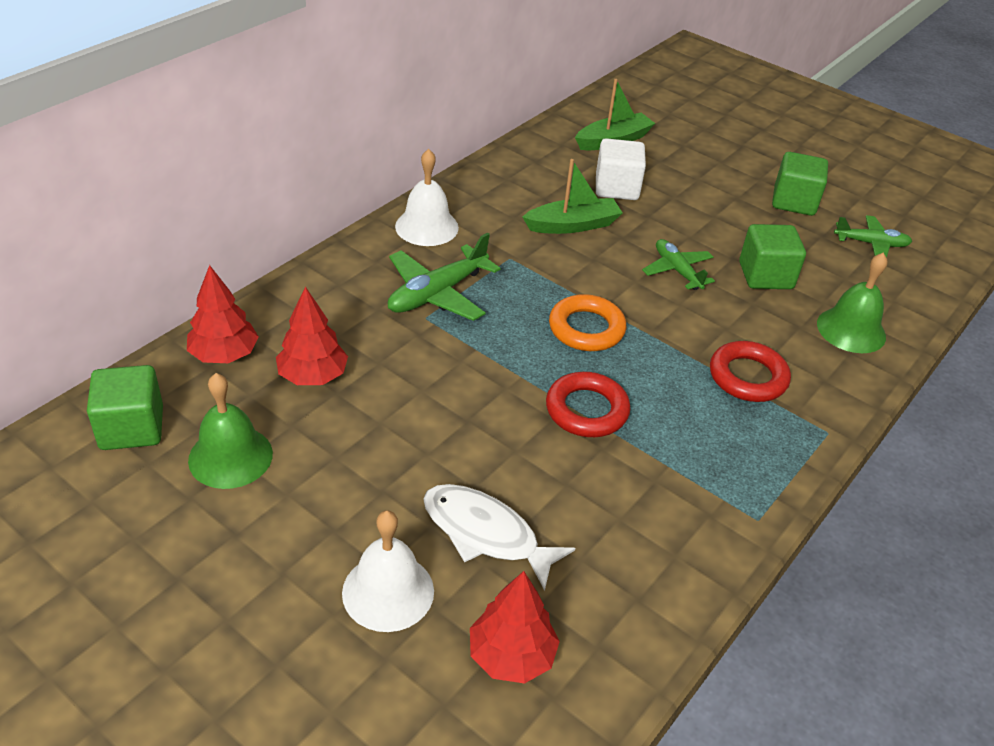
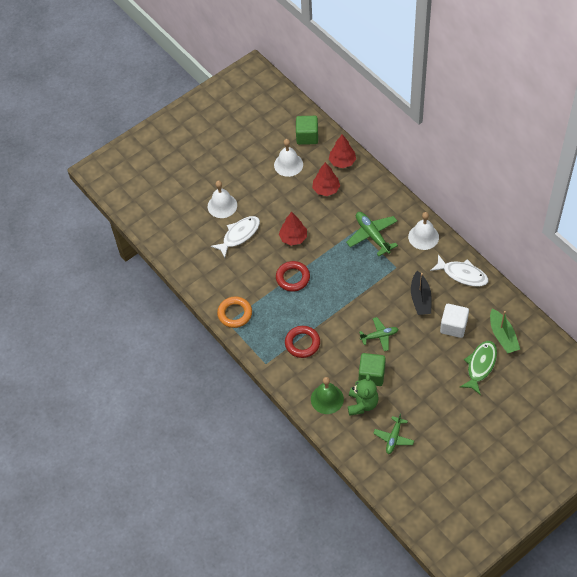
camera: 110 degrees right, 15 degrees up
green bell [188,373,273,489] -> white bell [274,139,303,177]
red tree [470,571,560,684] -> red tree moved to [279,212,307,246]
green boat [522,159,623,234] -> black boat [411,271,432,315]
orange ring [549,294,626,351] -> orange ring moved to [217,296,252,328]
green cube [772,152,828,216] -> none
none -> green teddy bear [348,374,379,416]
none -> white fish [430,255,489,287]
none -> green fish [460,341,497,395]

